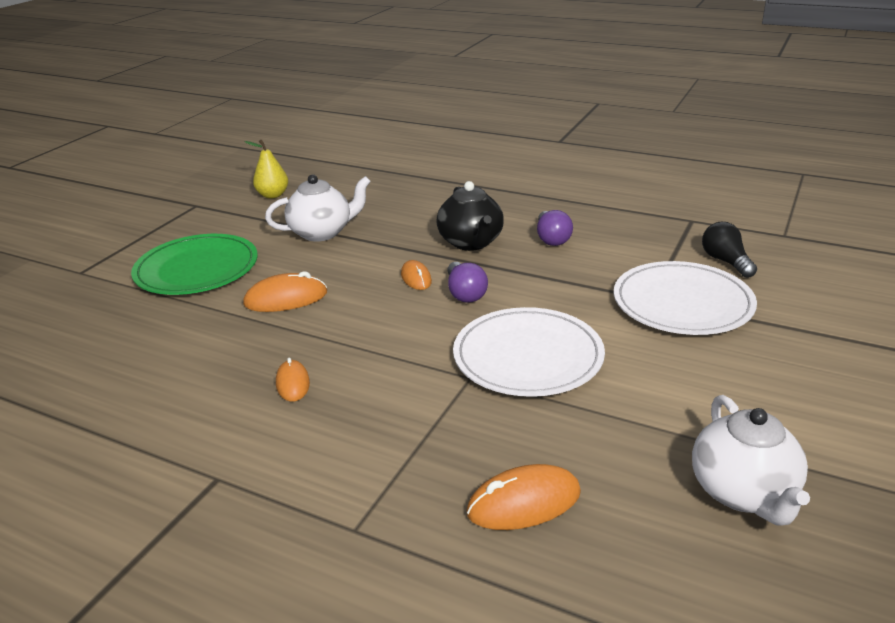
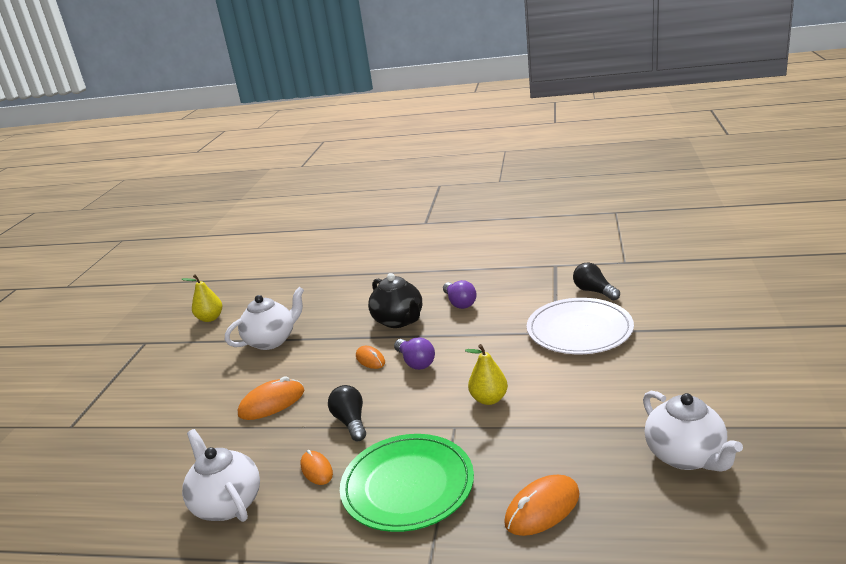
camera: 15 degrees left, 5 degrees down
green plate [131,234,258,295] -> green plate moved to [340,434,474,532]
white plate [453,307,605,397] -> yellow pear [465,344,508,405]
none -> white teapot [182,429,260,522]
none -> black light bulb [328,385,366,441]

